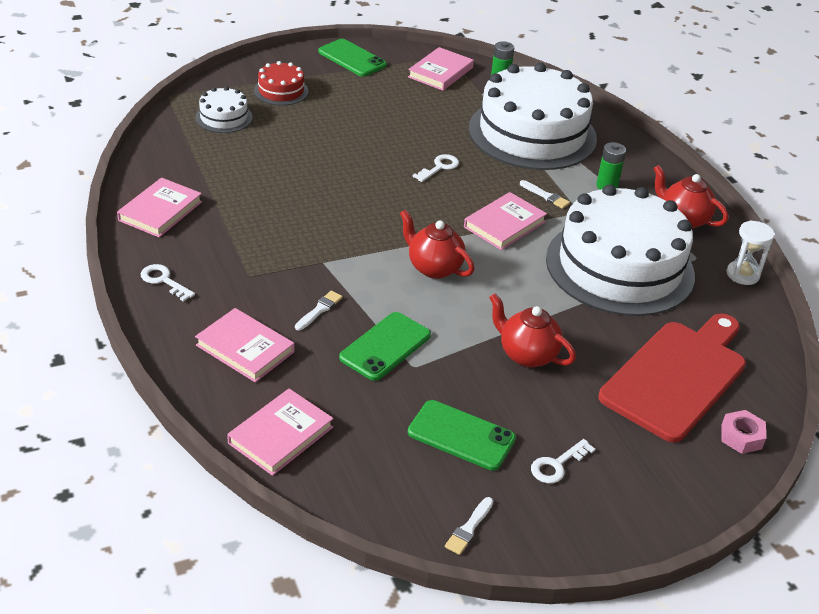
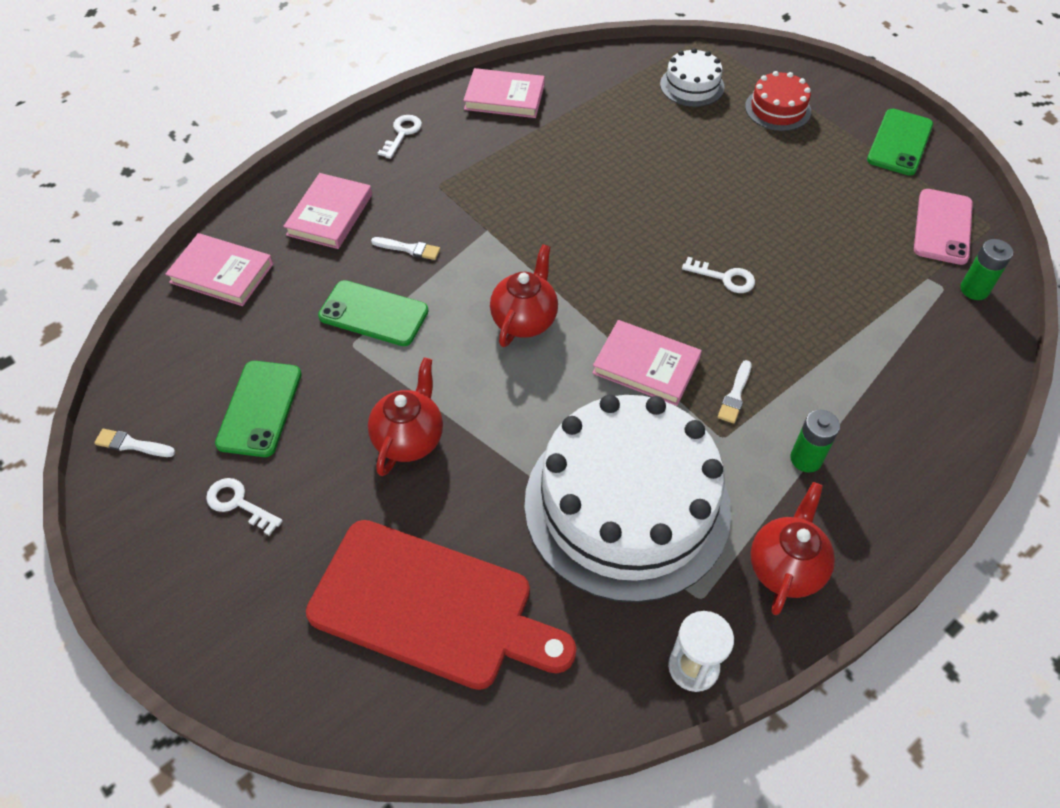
camera: 75 degrees right, 15 degrees up
pink book [408,47,474,91] -> pink phone [914,189,973,265]
white cake [469,63,597,170] -> none
pink nut [721,410,766,454] -> none

